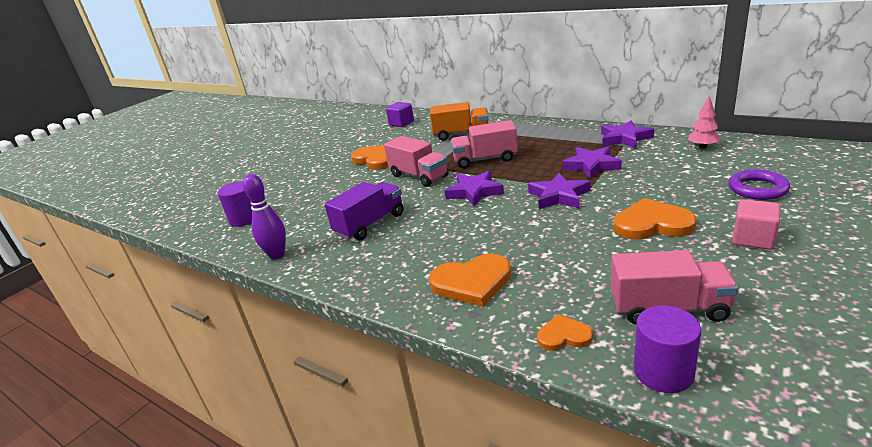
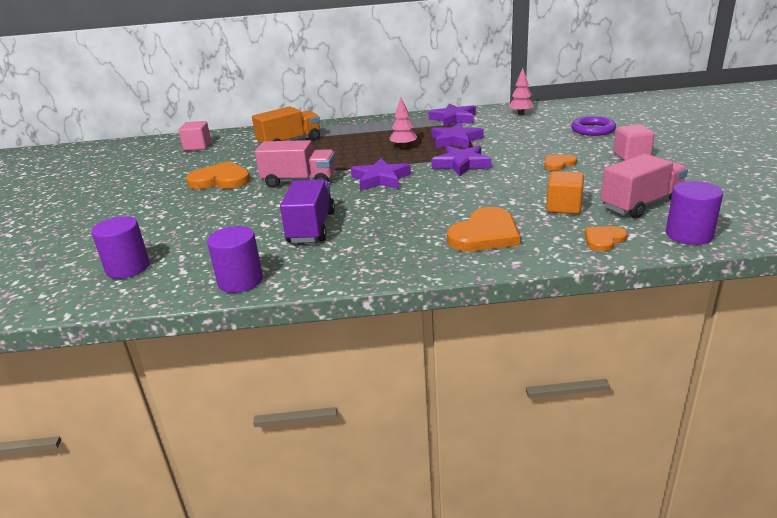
camera: 40 degrees left, 0 degrees up
purple bowling pin [243,174,286,260] -> purple cylinder [207,226,263,293]
purple cube [386,102,414,127] -> pink cube [179,121,211,151]
pink truck [451,120,518,169] -> none
orange heart [613,198,697,239] -> orange heart [544,154,577,171], size x0.55
none -> pink tree [390,97,418,148]
none -> orange cube [546,171,584,214]

